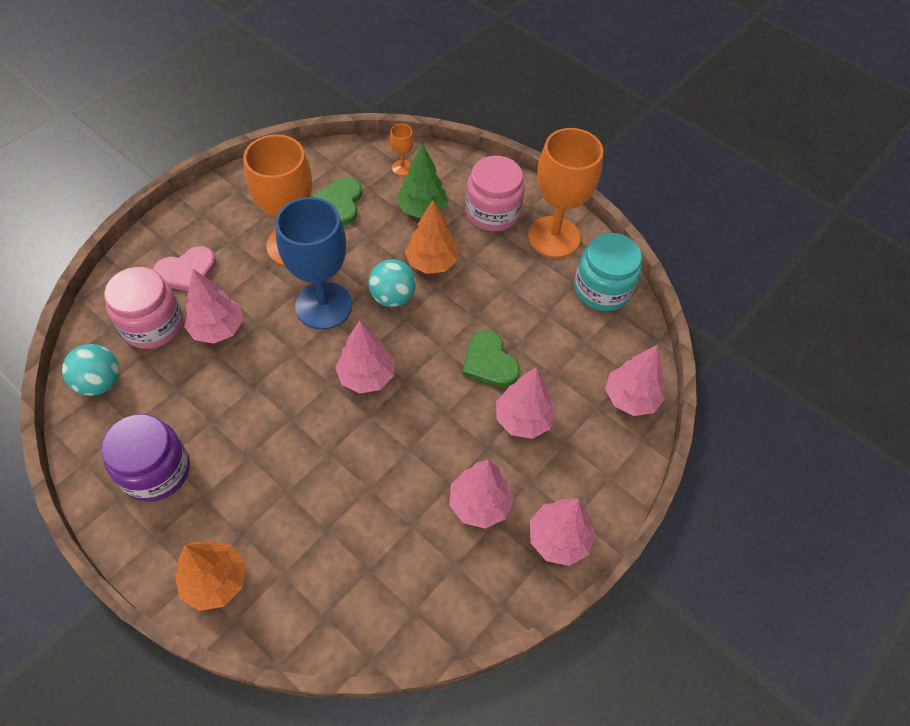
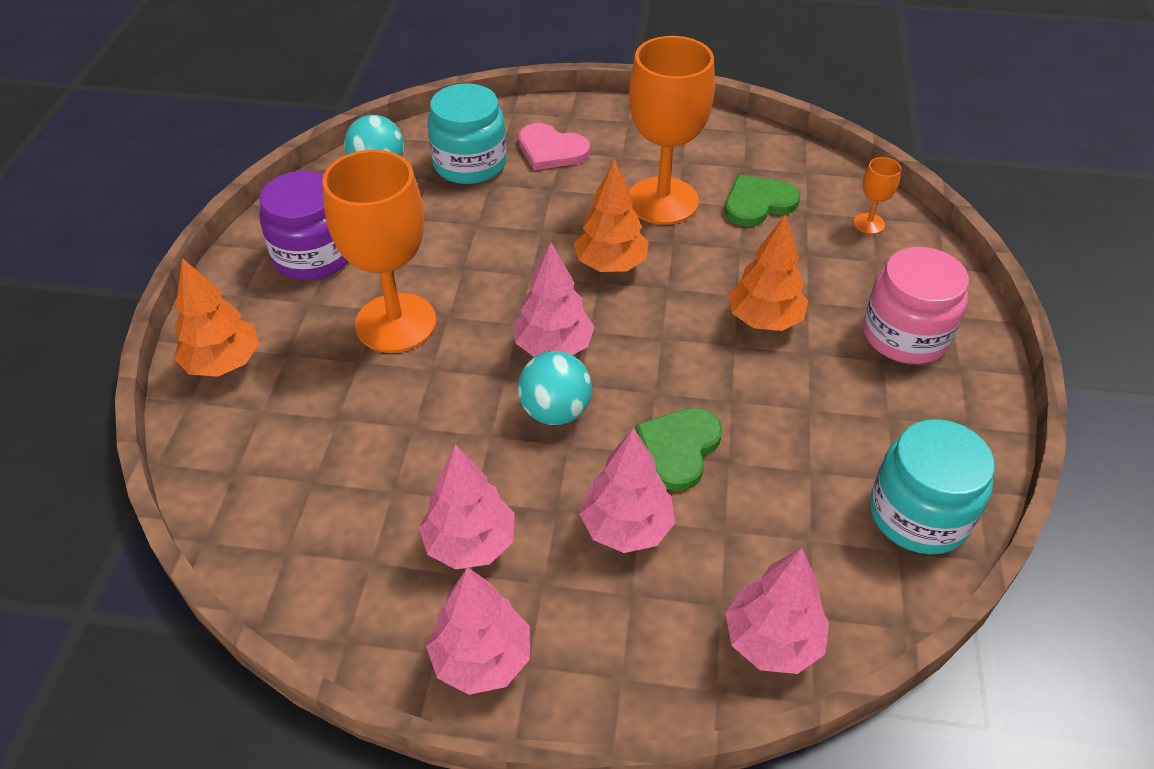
camera: 60 degrees right, 10 degrees down
pink jar [104,267,183,349] -> turquoise jar [427,83,507,184]
pink tree [184,269,243,344] -> none
blue goblet [275,197,352,330] -> orange tree [573,159,649,272]
turquoise ball [368,259,416,307] -> turquoise ball moved to [518,351,592,425]
green tree [396,144,448,218] -> none
orange goblet [528,128,603,258] -> orange goblet moved to [322,150,436,353]

